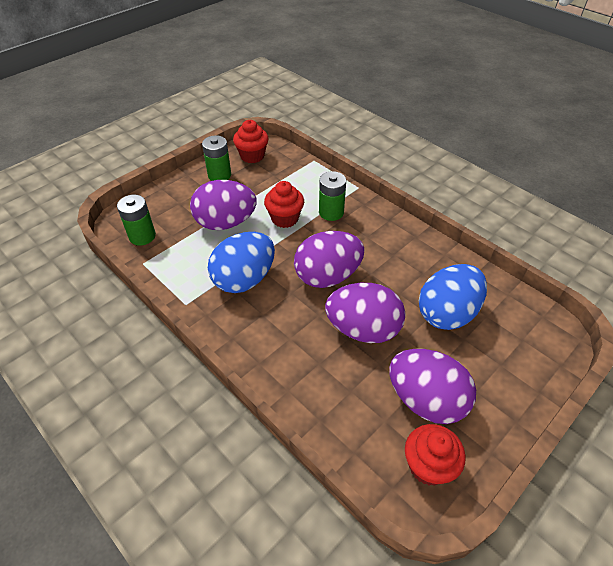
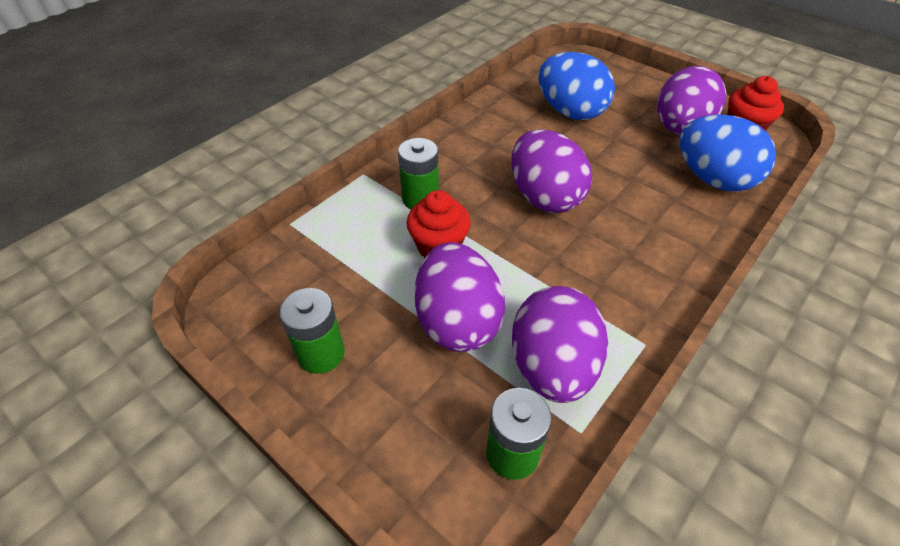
camera: 95 degrees left, 0 degrees up
blue egg [208,232,275,293] -> blue egg moved to [680,114,776,192]
red cupcake [233,120,269,163] -> none
purple egg [325,283,405,343] -> purple egg moved to [512,286,608,403]

